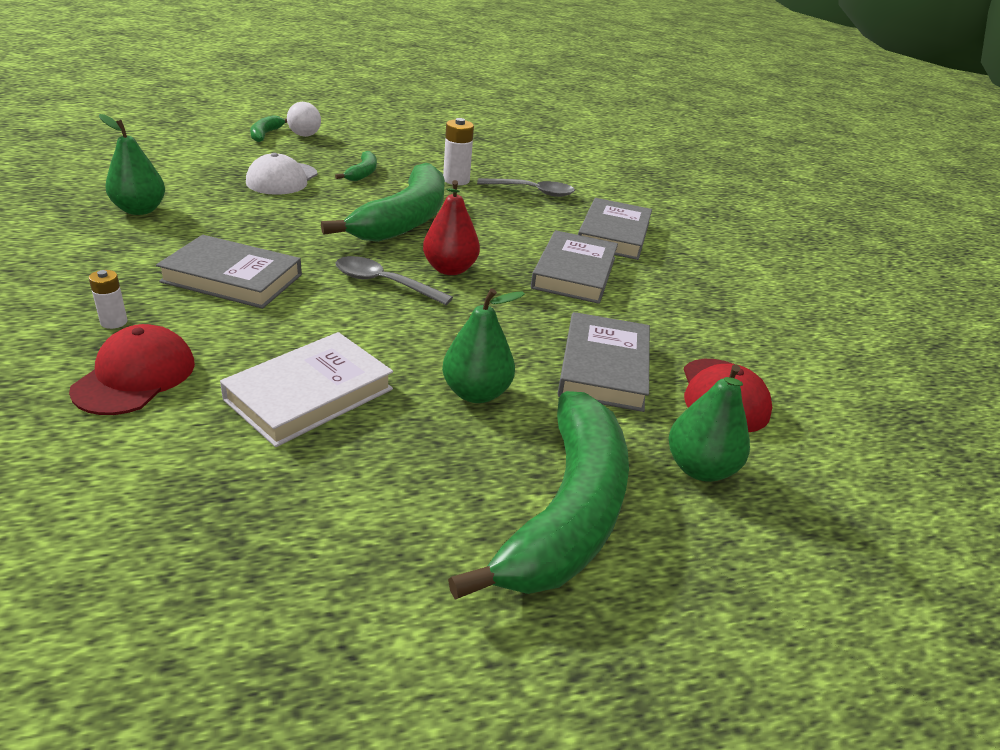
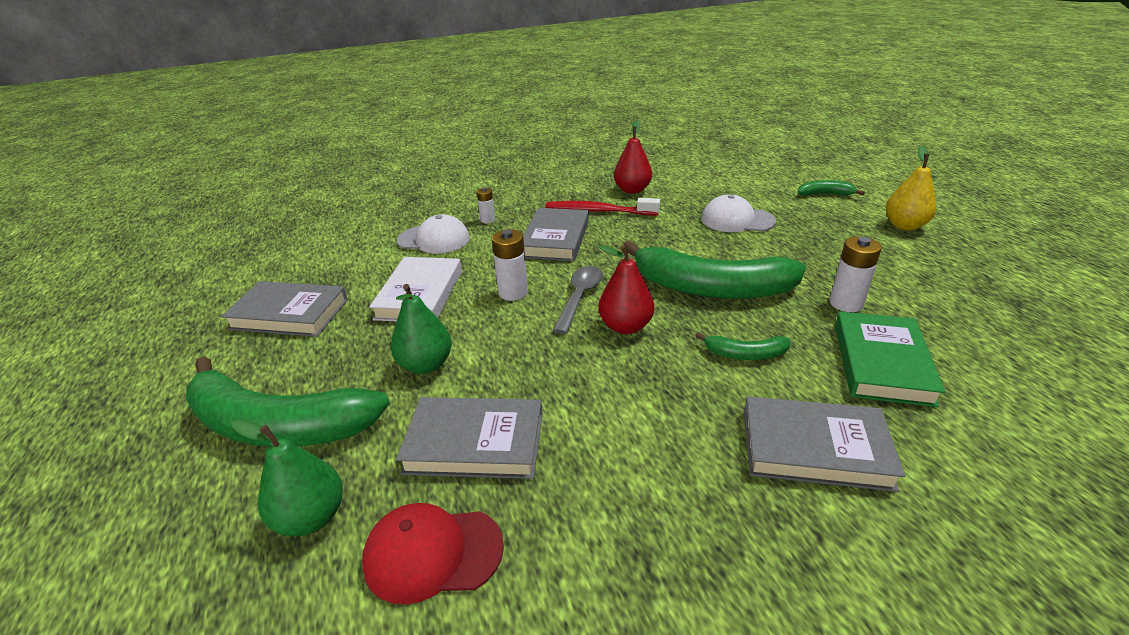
camera: 90 degrees right, 0 degrees up
red cap [69,324,195,415] -> white cap [397,214,470,254]
green pear [99,114,165,215] -> red pear [614,120,652,194]
white book [220,332,393,447] -> white book turned 60 degrees clockwise [369,257,462,321]
white ball [287,102,321,137] -> none
green banana [335,151,377,181] -> green banana moved to [696,332,790,360]
grey spoon [477,178,575,197] -> green book [835,312,946,407]
grey book [531,230,618,304] -> grey book moved to [222,281,348,337]
none -> white battery [492,229,528,301]
none -> red toothbrush [545,198,660,215]
none -> yellow pear [886,146,937,230]

